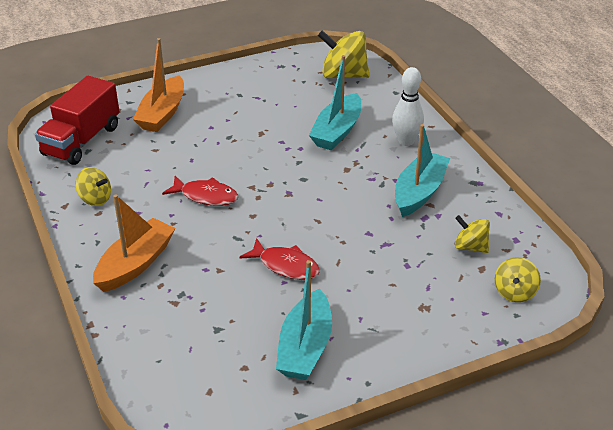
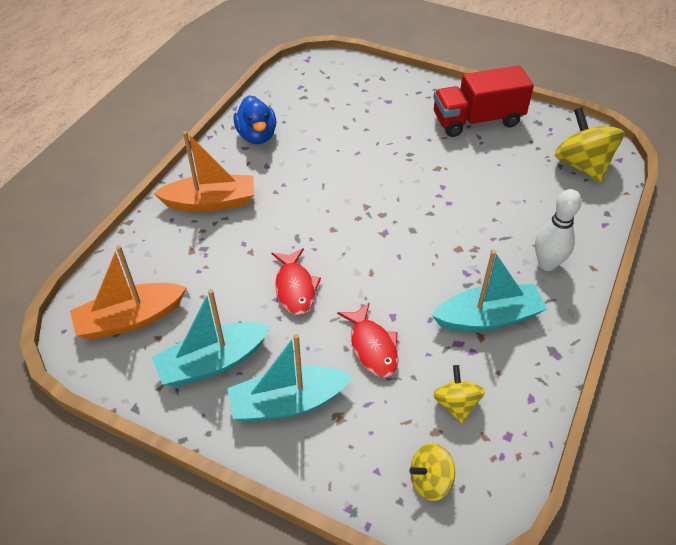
camera: 50 degrees right, 10 degrees up
red truck [35,76,120,165] -> red truck moved to [433,66,534,137]
yellow spinning top [75,167,111,206] -> blue duck [233,95,276,144]
orange boat [133,38,184,132] -> orange boat moved to [70,245,187,340]
red fish [162,176,238,206] -> red fish moved to [337,302,399,378]
turquoise boat [309,55,361,150] -> turquoise boat moved to [227,334,353,422]

